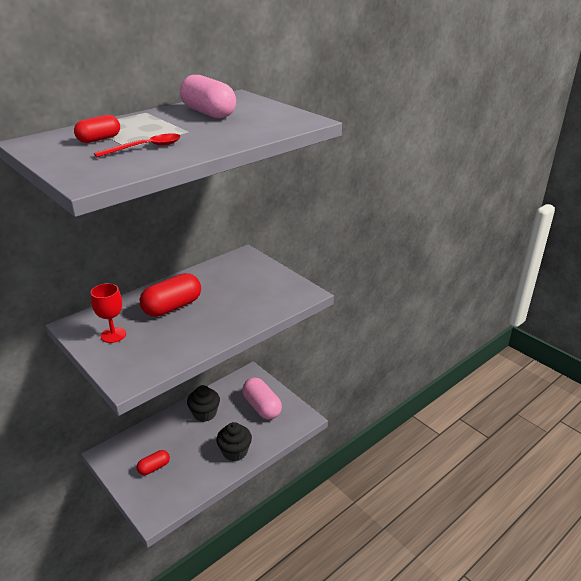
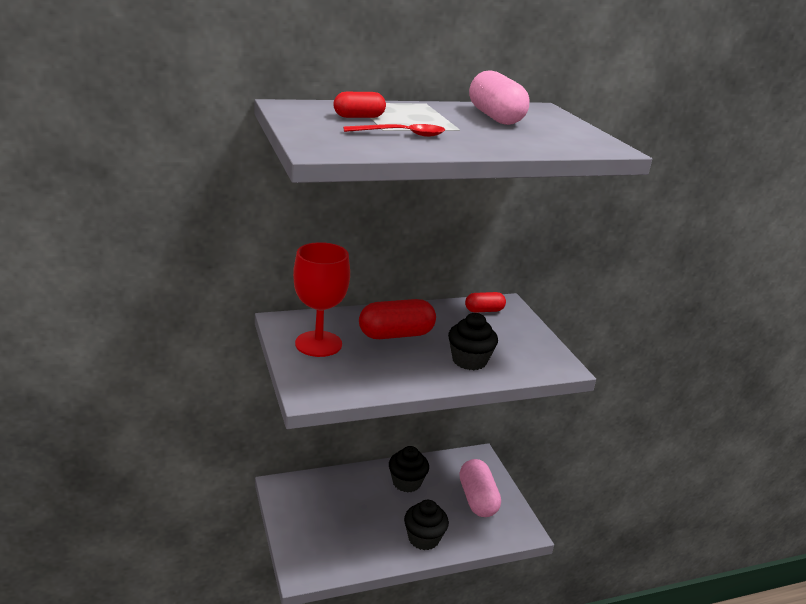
camera: 20 degrees right, 5 degrees down
red goblet [90,283,126,343] -> red goblet [293,242,350,357], size x1.60
red capsule [137,450,170,475] -> red capsule moved to [465,292,506,312]
none -> black cupcake [448,313,498,370]

